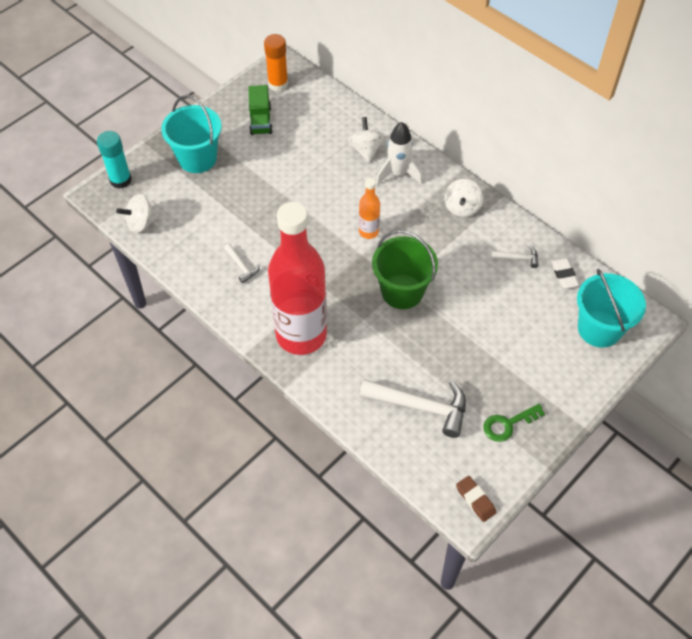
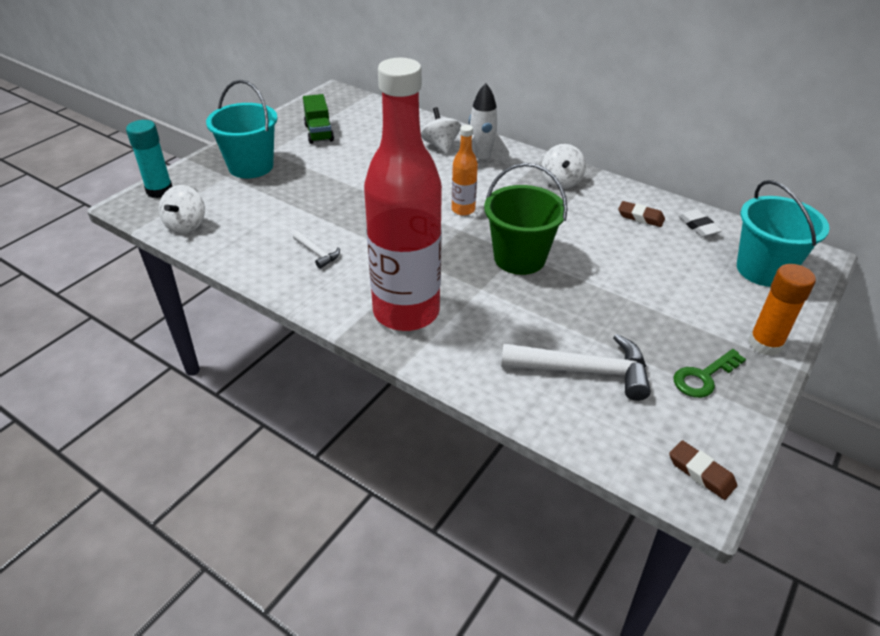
camera: 10 degrees left, 15 degrees down
white spinning top [116,194,159,233] -> white spinning top turned 45 degrees counterclockwise [159,185,205,234]
orange glue stick [264,34,288,92] -> orange glue stick moved to [748,264,816,356]
white hammer [491,245,539,268] -> brown eraser [618,201,665,227]

